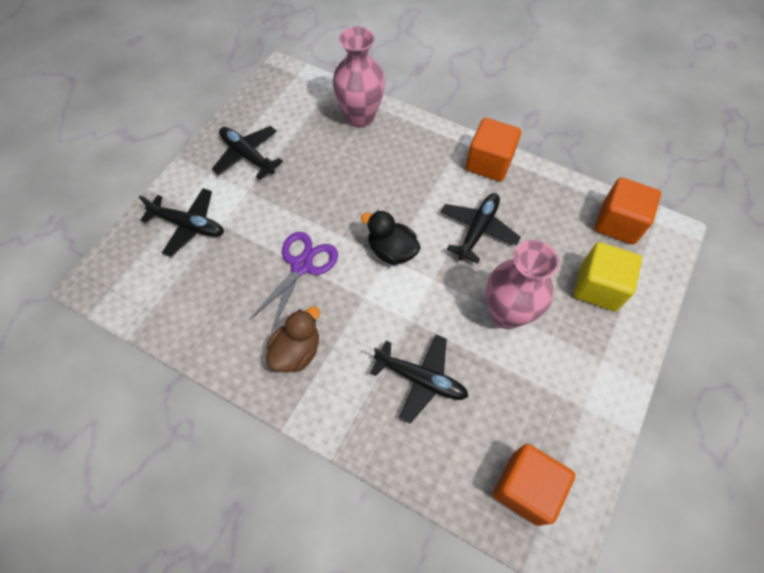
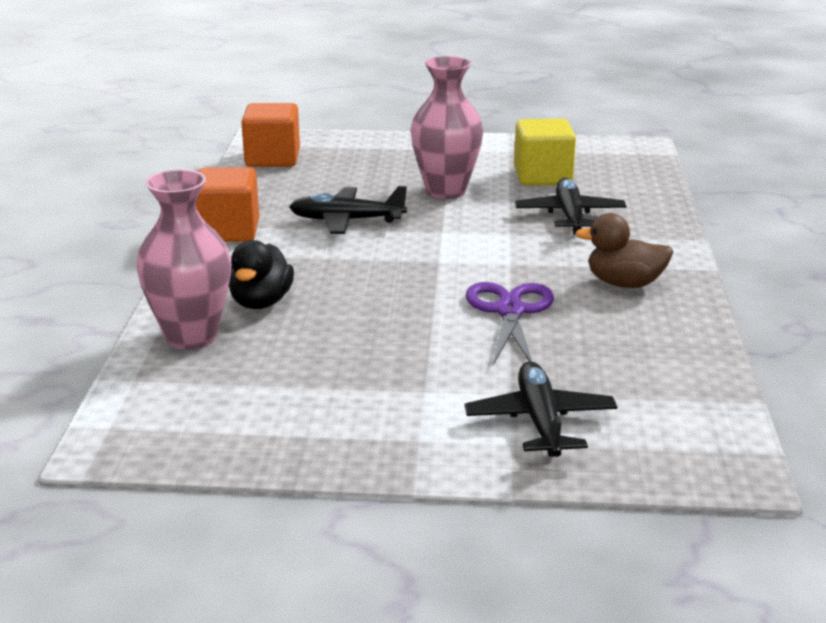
camera: 115 degrees left, 35 degrees down
black plane [212,126,283,180] -> none
purple scissors [249,232,338,332] -> purple scissors turned 90 degrees clockwise [466,282,554,365]
black duck [361,210,421,265] -> black duck moved to [229,240,294,309]
orange cube [493,444,575,526] -> none
yellow cube [574,242,642,311] -> yellow cube moved to [514,118,576,186]

